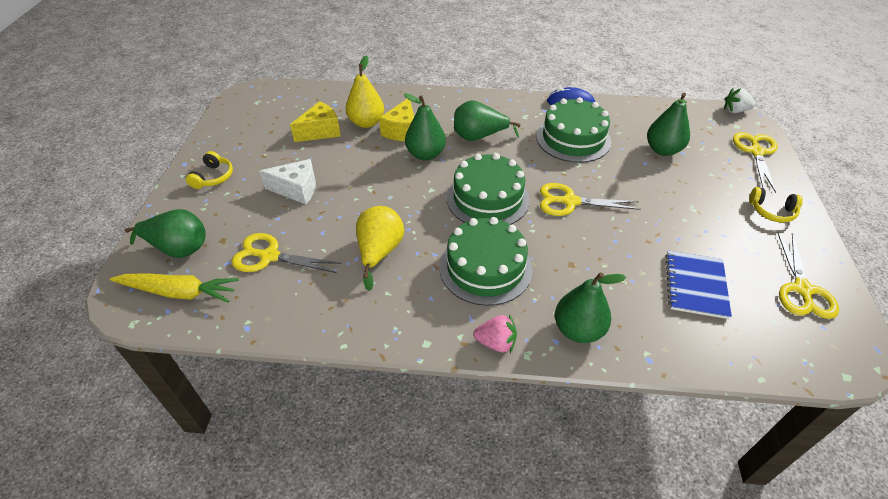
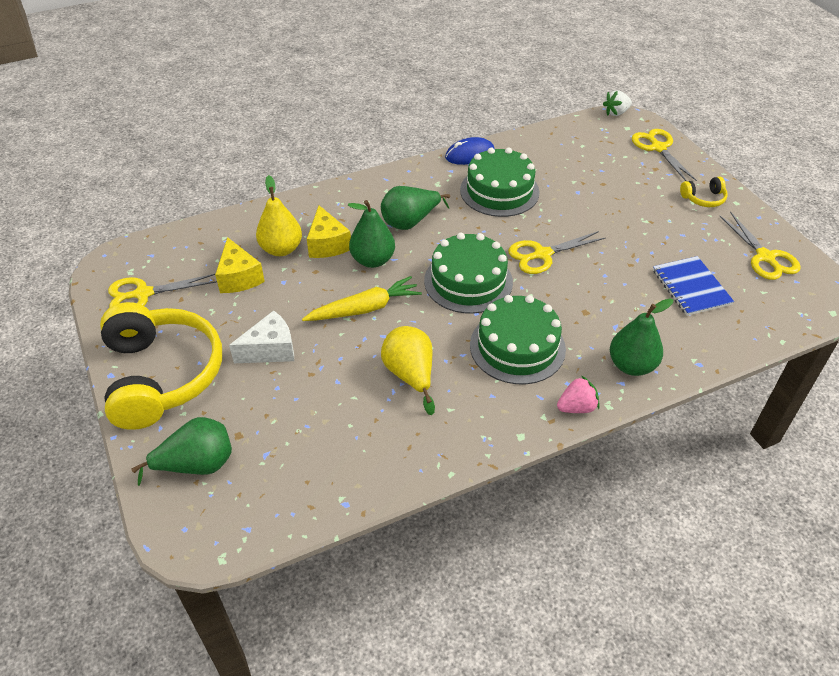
camera: 30 degrees left, 0 degrees up
yellow carrot [110,273,239,303] -> yellow carrot moved to [302,276,422,321]
yellow headphones [186,151,233,189] -> yellow headphones [100,302,222,430], size x2.49
yellow scissors [232,233,342,273] -> yellow scissors moved to [108,274,217,308]
yellow cheese [290,101,341,142] -> yellow cheese turned 135 degrees clockwise [215,237,265,293]
green pear [647,93,690,156] -> none

